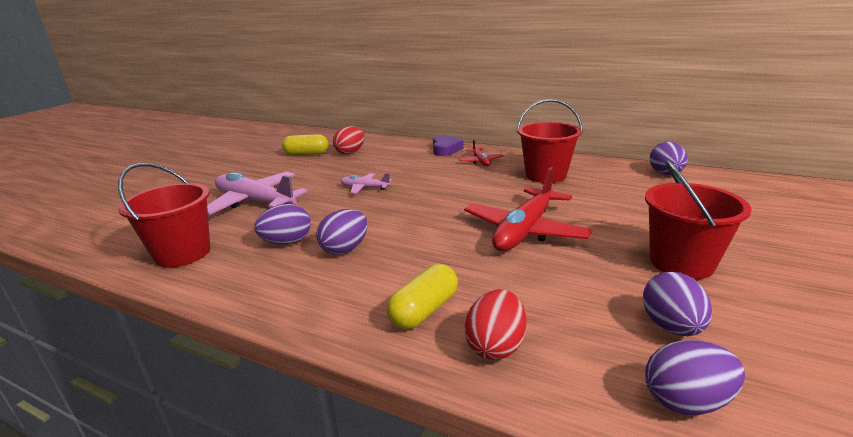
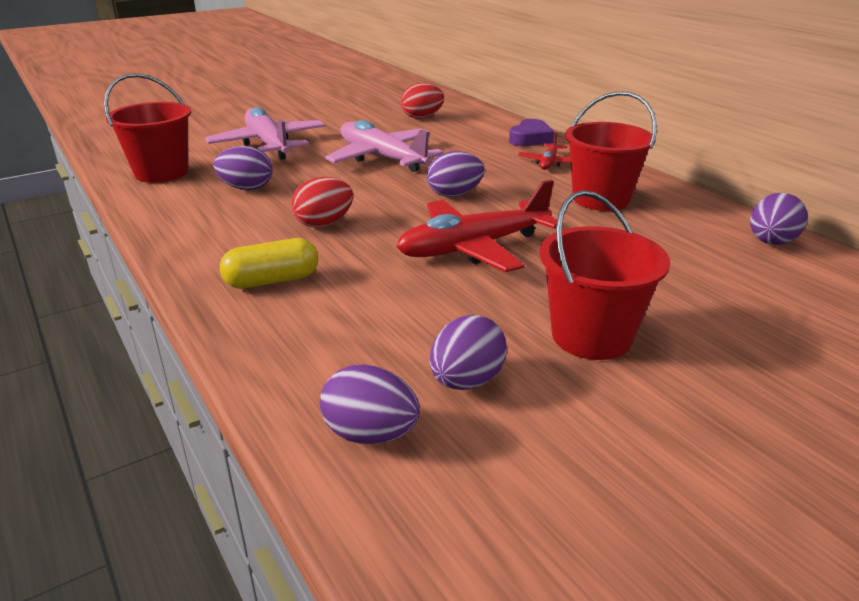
camera: 30 degrees right, 5 degrees up
yellow capsule [282,134,329,155] -> none
purple egg [316,209,368,255] -> purple egg moved to [427,151,485,197]
pink plane [341,173,392,194] -> pink plane [325,120,443,172], size x2.03
red egg [465,289,527,360] -> red egg moved to [291,177,353,228]

